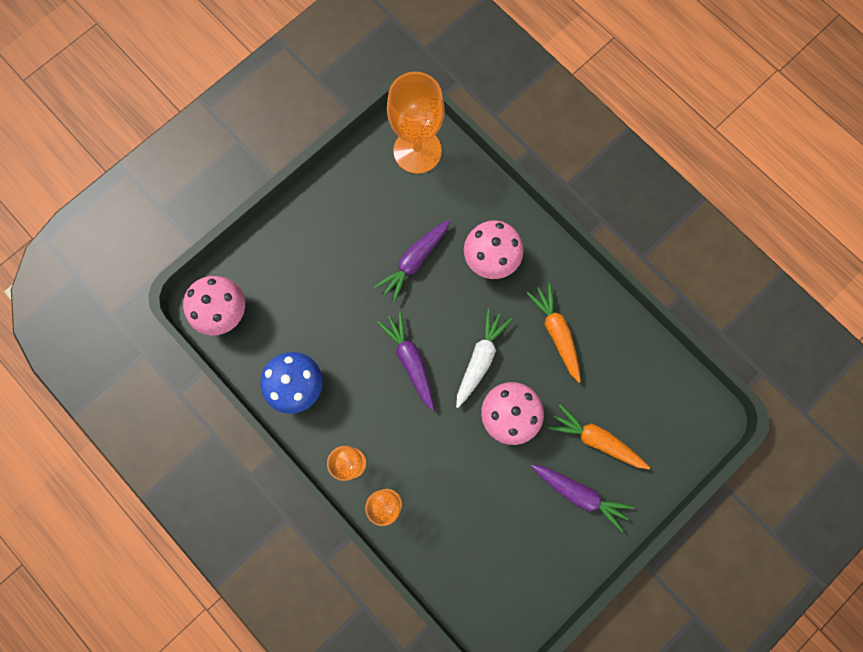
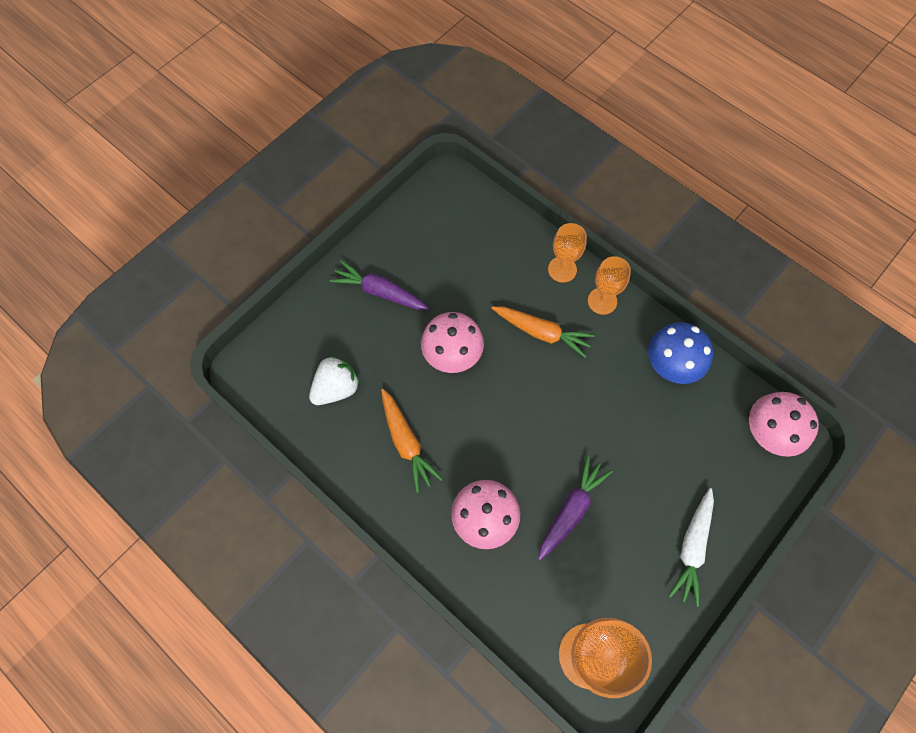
camera: 175 degrees right, 10 degrees down
purple carrot [377,311,434,410] -> none
white carrot [456,309,512,408] -> white carrot moved to [669,488,714,607]
orange carrot [548,405,650,469] -> orange carrot moved to [491,306,595,358]
none -> white strawberry [309,356,360,405]

